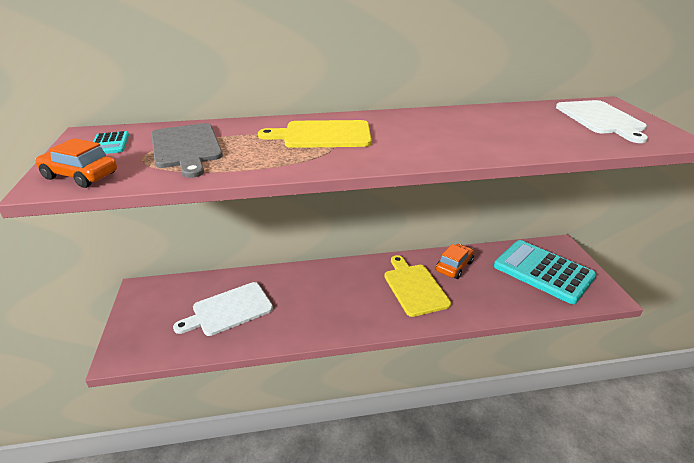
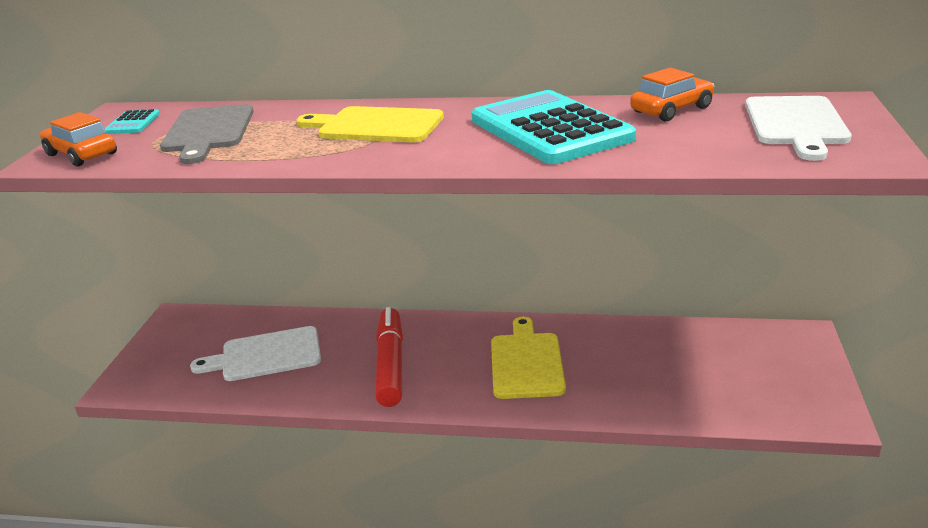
camera: 20 degrees right, 5 degrees down
orange car [436,244,474,279] -> orange car moved to [630,68,715,121]
turquoise calculator [494,240,596,304] -> turquoise calculator moved to [472,90,636,164]
none -> red marker [375,307,403,407]

